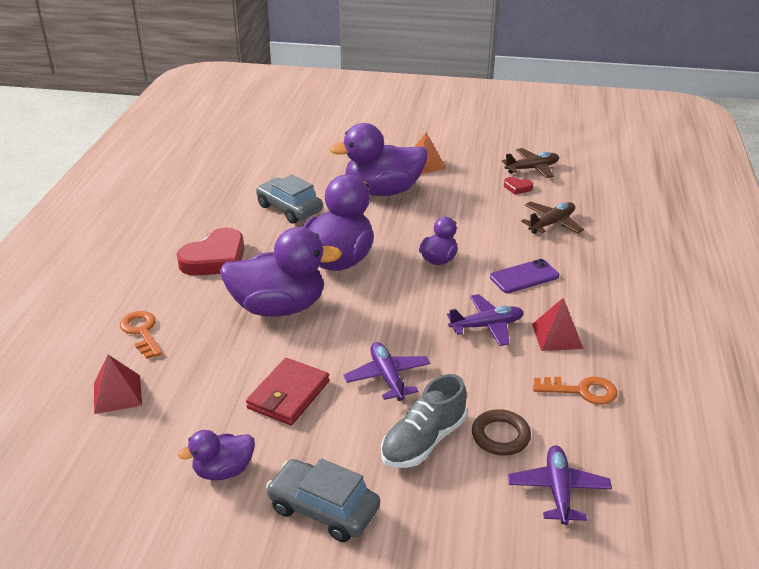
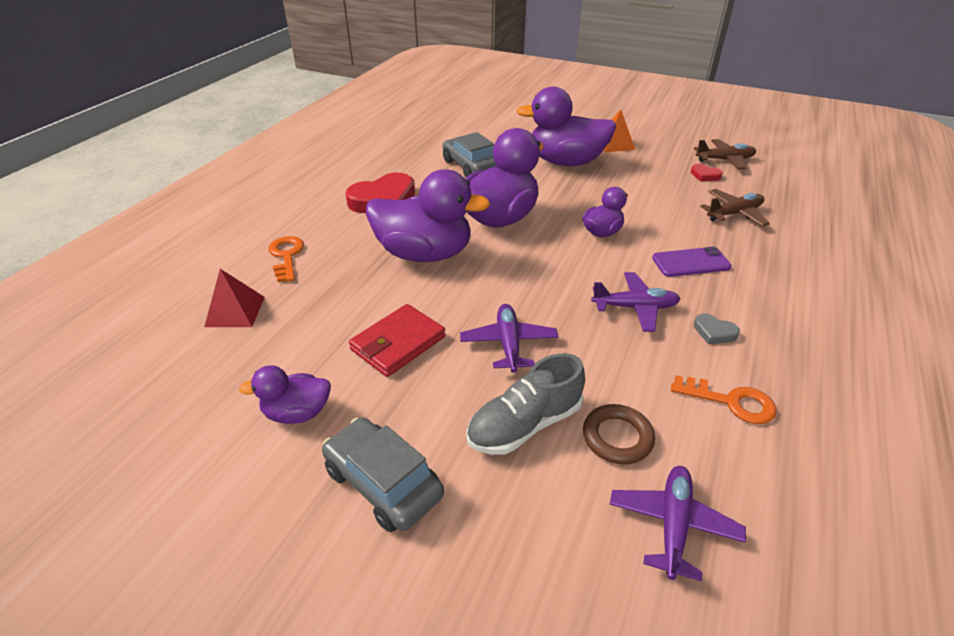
camera: 15 degrees right, 5 degrees up
red pyramid [532,298,583,351] -> grey heart [694,314,740,344]

